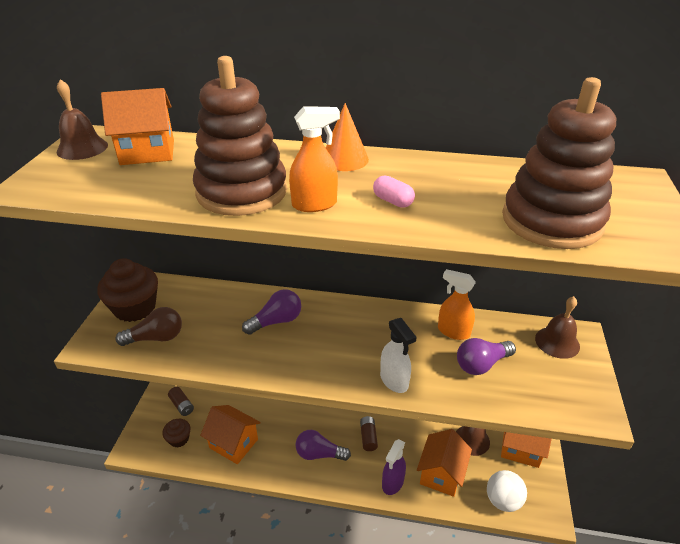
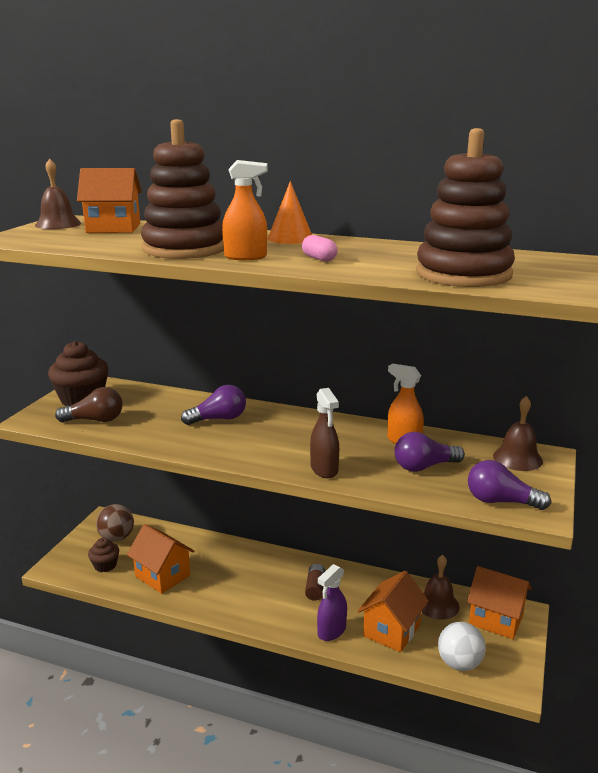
camera: 10 degrees right, 15 degrees down
brown battery [168,387,194,416] -> brown ball [96,504,134,542]
purple light bulb [295,430,351,461] -> purple light bulb moved to [468,460,551,510]
white spray bottle [380,318,417,393] -> brown spray bottle [310,388,339,478]

